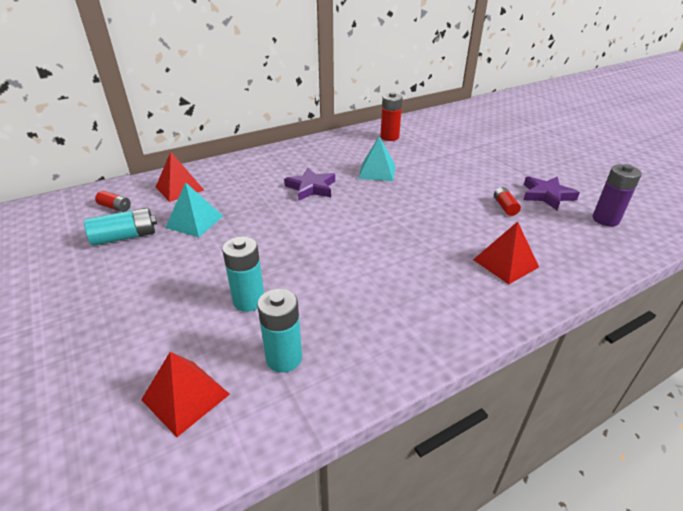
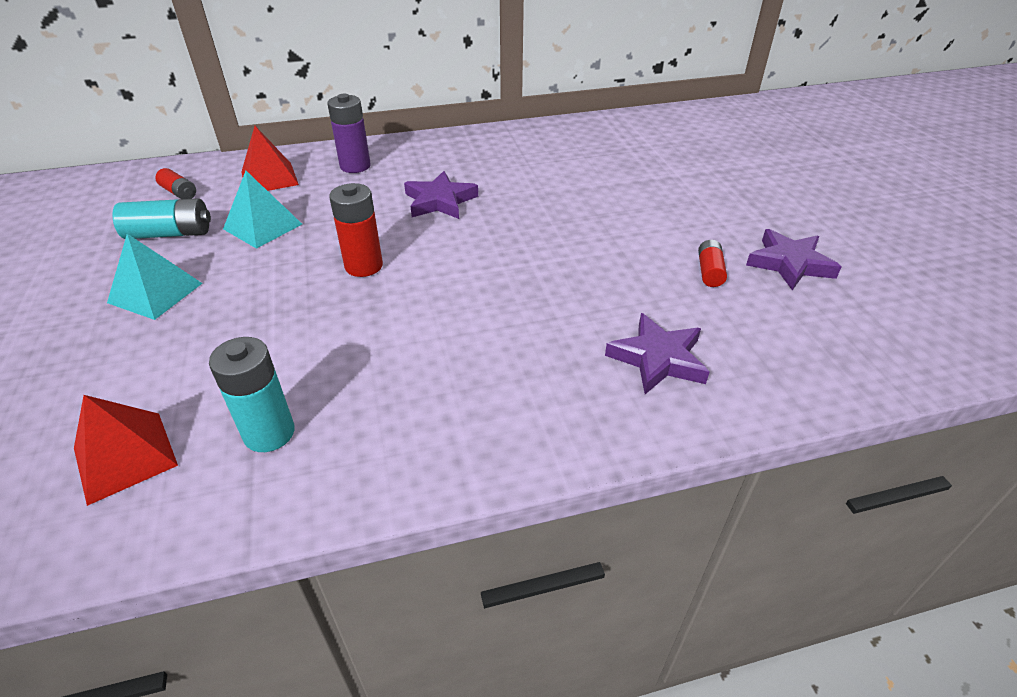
camera: 15 degrees right, 5 degrees up
turquoise battery [222,236,264,312] -> none
turquoise pyramid [358,136,395,181] -> turquoise pyramid moved to [107,234,203,320]
red battery [380,92,403,141] -> red battery moved to [329,183,383,277]
red pyramid [473,221,539,284] -> purple star [605,313,709,394]
purple battery [593,164,642,226] -> purple battery moved to [327,94,371,173]

